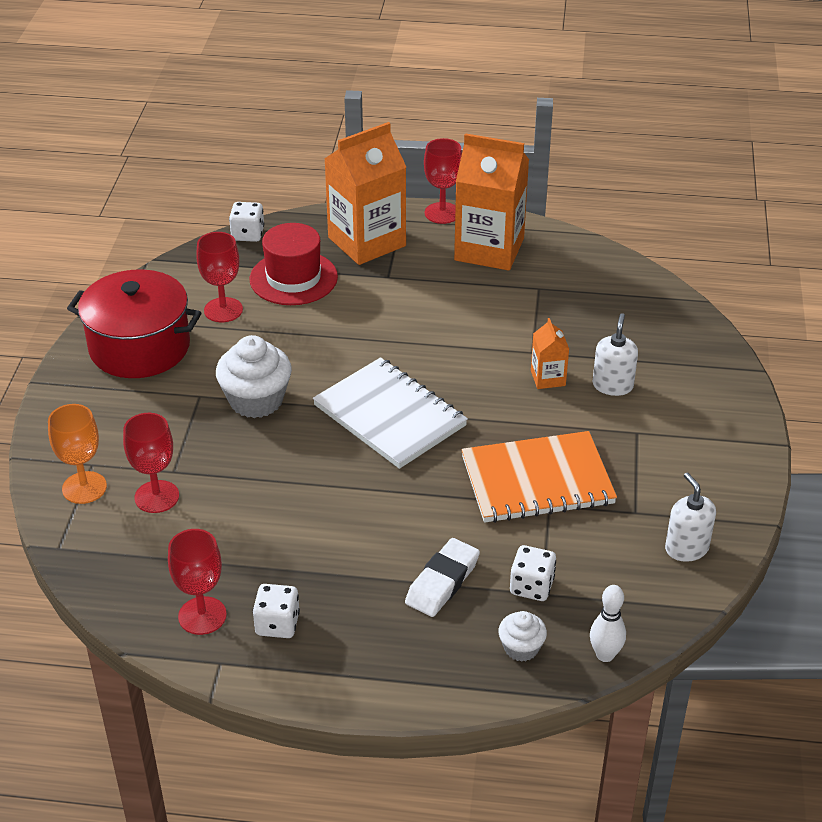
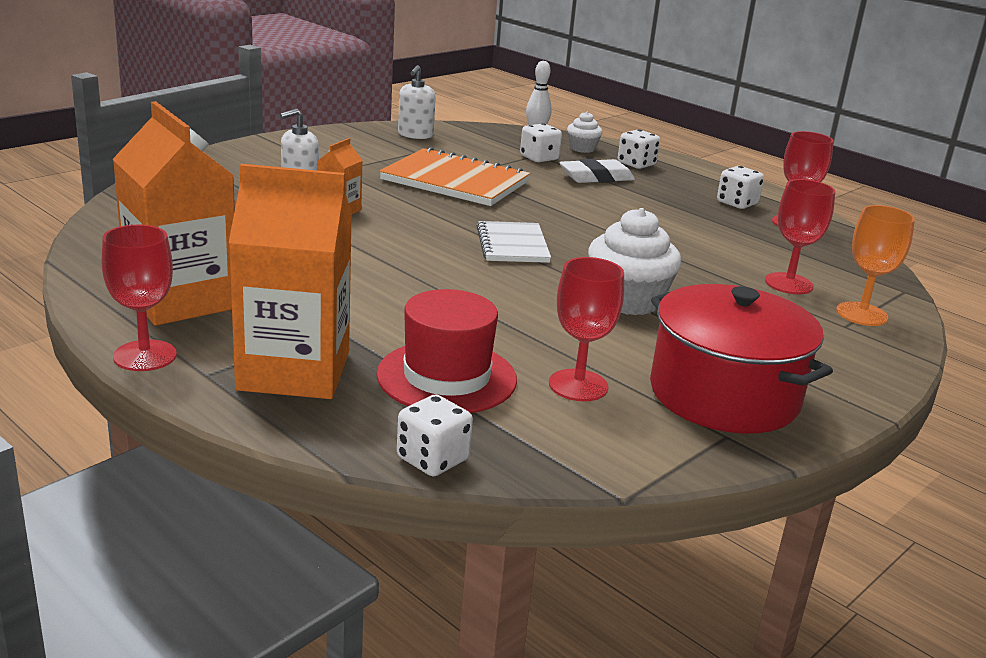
camera: 145 degrees left, 15 degrees down
white notebook [313,357,468,469] -> white notebook [477,221,551,263], size x0.62
none -> white dice [618,129,660,169]

